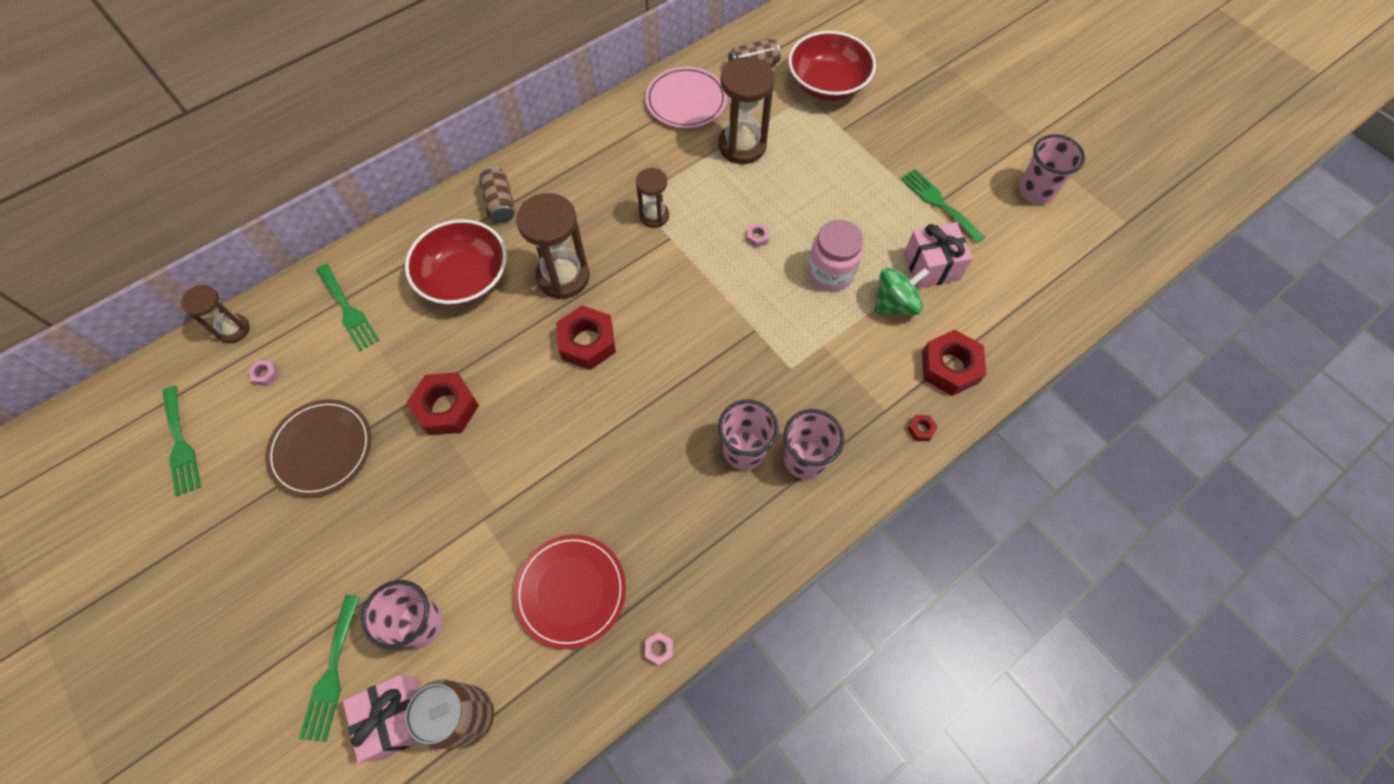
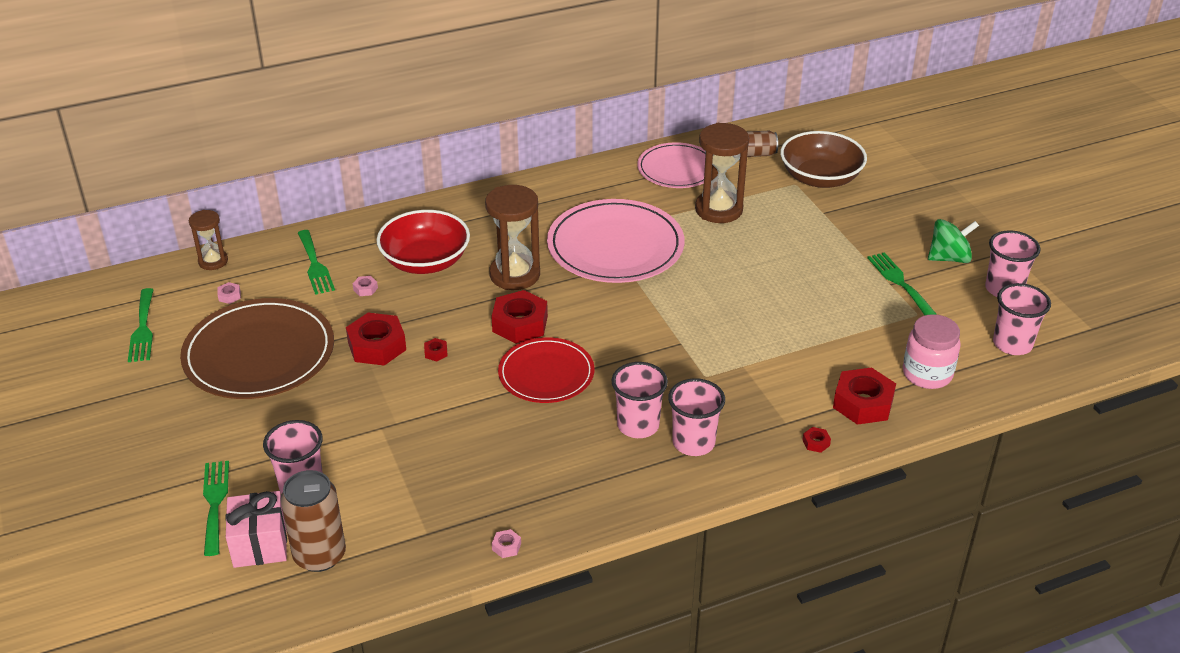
camera: 15 degrees right, 25 degrees down
brown plate [265,399,372,497] -> brown plate [180,298,334,399], size x1.59
green fork [299,595,360,742] -> green fork turned 150 degrees clockwise [203,461,229,556]
brown can [479,167,516,223] -> none
red plate [513,535,626,649] -> red plate moved to [498,337,594,403]
brown hourglass [636,168,669,228] -> pink plate [547,199,684,283]
pink nut [747,223,769,248] -> pink nut moved to [353,276,378,296]
red bowl [788,31,876,101] -> brown bowl [780,131,867,188]
pink jar [808,220,863,291] -> pink jar moved to [903,314,961,389]
green spinning top [875,268,929,315] -> green spinning top moved to [928,219,979,263]
pink gift [904,222,973,288] -> none
none -> red nut [424,338,448,361]
none -> pink cup [993,283,1051,355]

